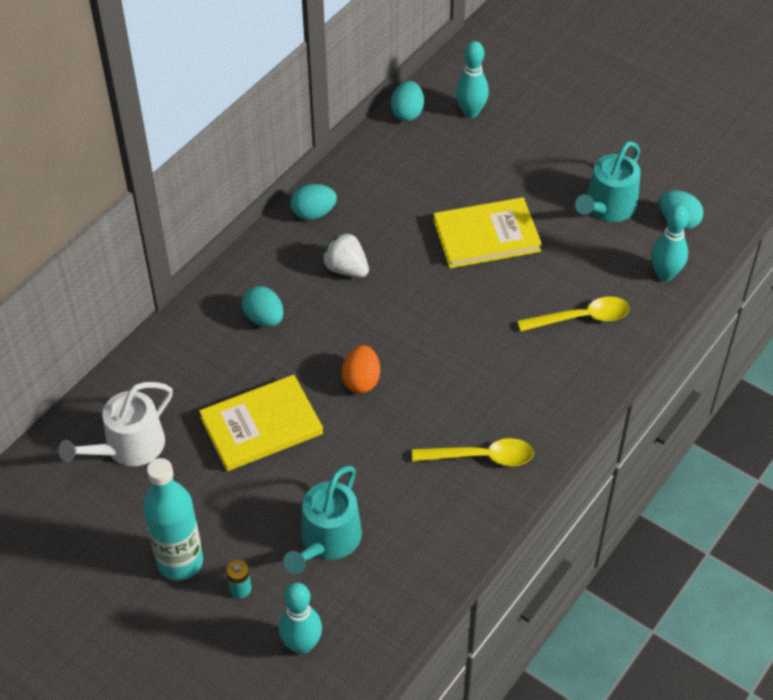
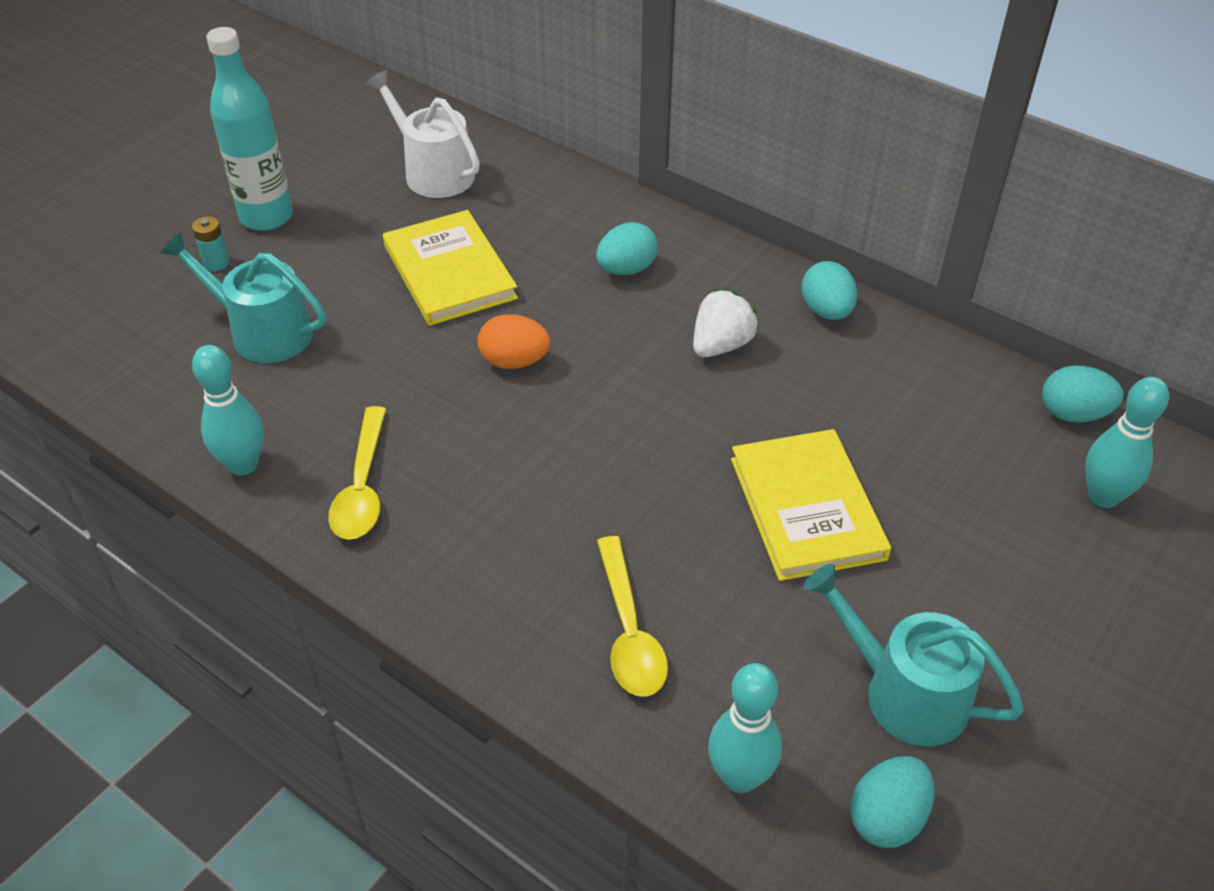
camera: 90 degrees right, 5 degrees down
turquoise bowling pin [279,582,322,654] -> turquoise bowling pin moved to [192,345,264,476]

